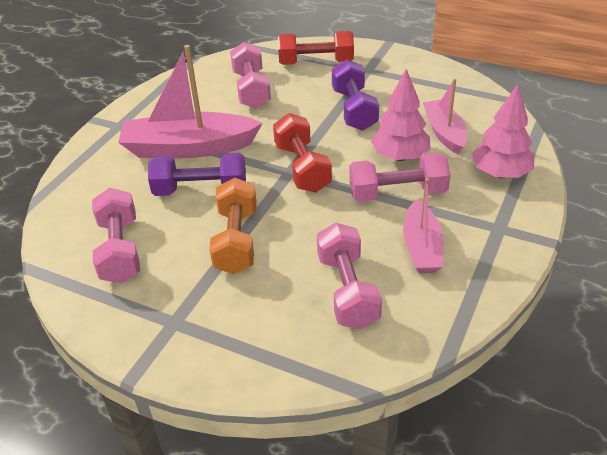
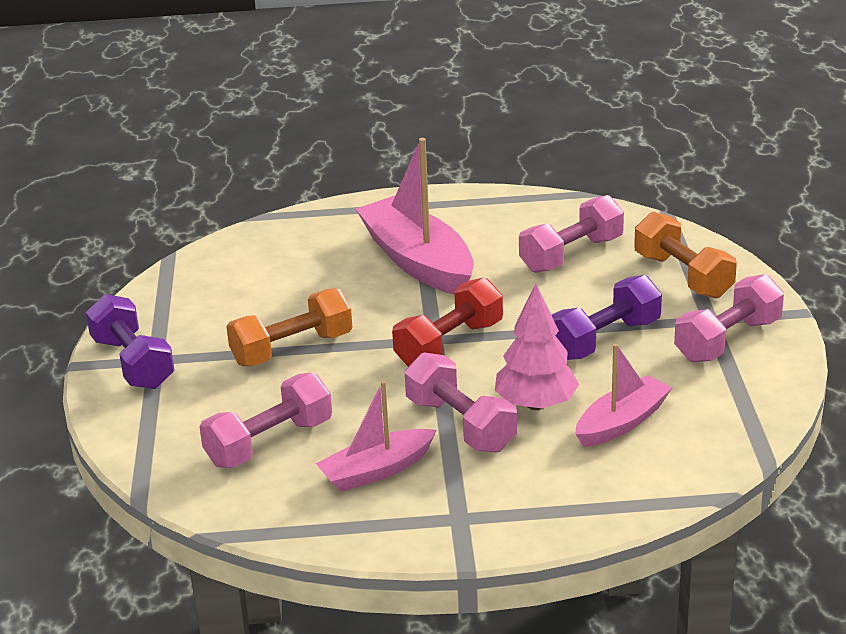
camera: 60 degrees right, 10 degrees down
pink dumbbell [92,188,140,283] -> pink dumbbell moved to [674,274,784,363]
purple dumbbell [148,153,246,196] -> purple dumbbell moved to [86,294,175,389]
red dumbbell [278,31,354,65] -> orange dumbbell [634,211,737,298]
pink tree [472,84,535,178] -> none

